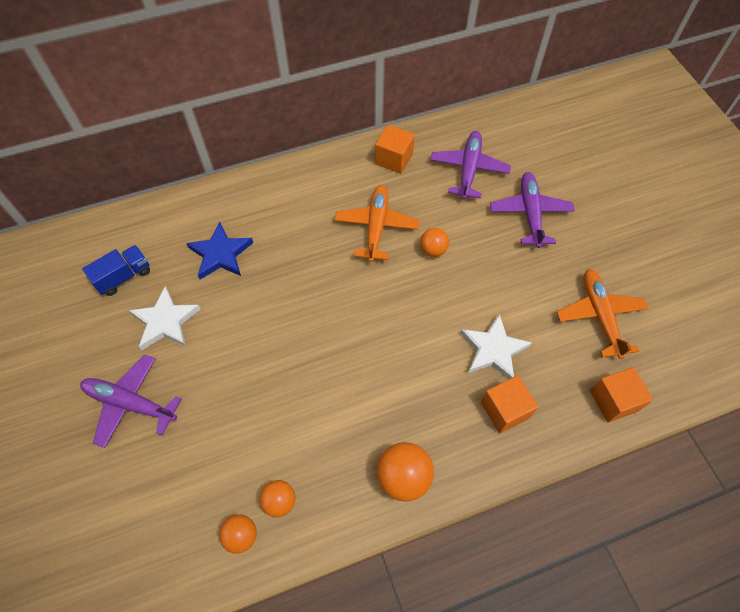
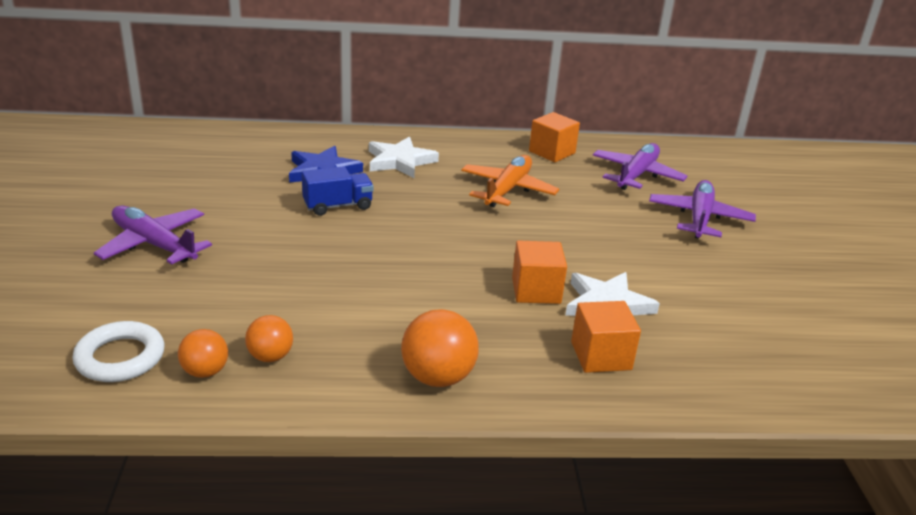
camera: 15 degrees right, 30 degrees down
blue truck [82,245,150,296] -> blue truck moved to [302,166,374,216]
white star [129,286,201,350] -> white star moved to [369,137,439,178]
orange ball [420,228,449,257] -> none
orange plane [557,269,649,359] -> none
orange cube [590,367,653,423] -> orange cube moved to [512,240,567,304]
none -> white ring [72,321,165,382]

